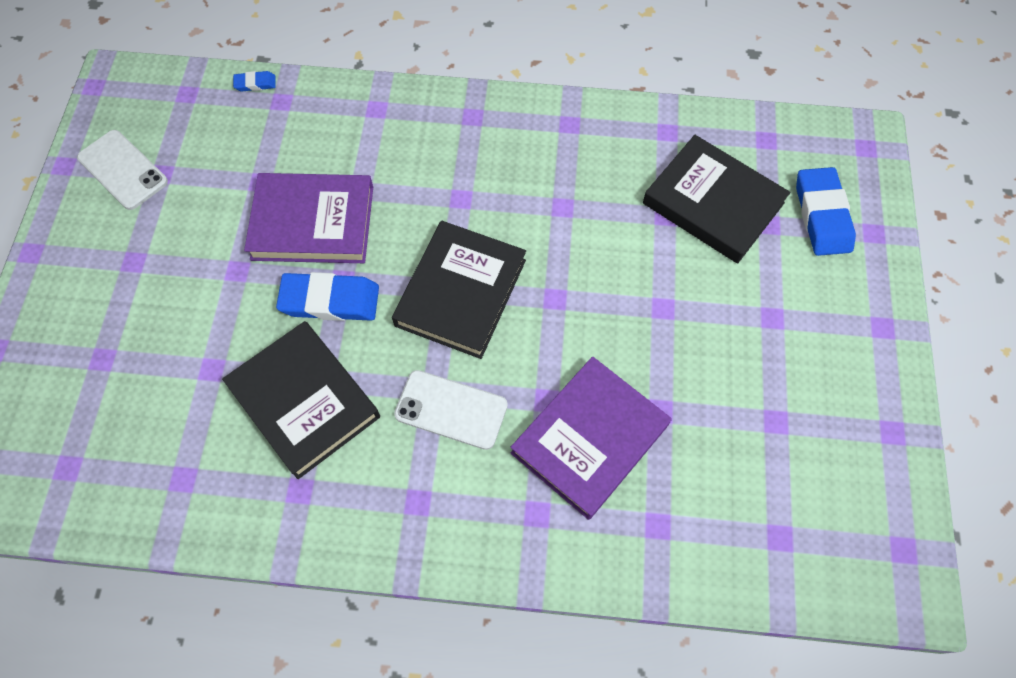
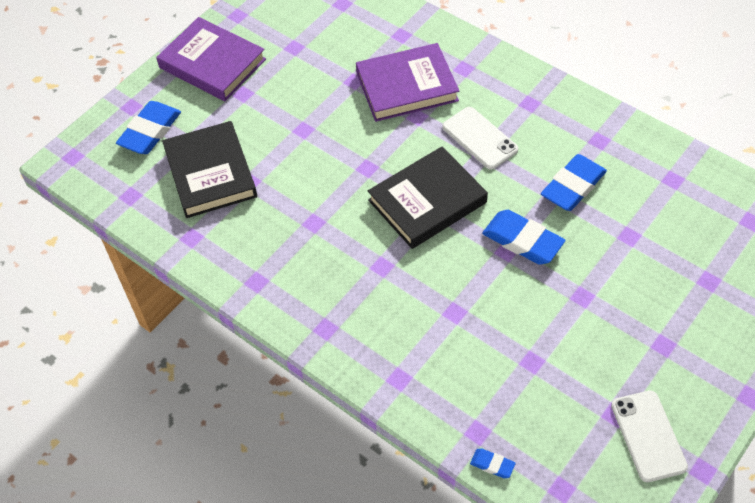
camera: 145 degrees left, 10 degrees down
black book [222,321,380,479] -> blue eraser [541,154,607,211]
purple book [244,173,373,263] -> purple book moved to [156,17,266,101]

